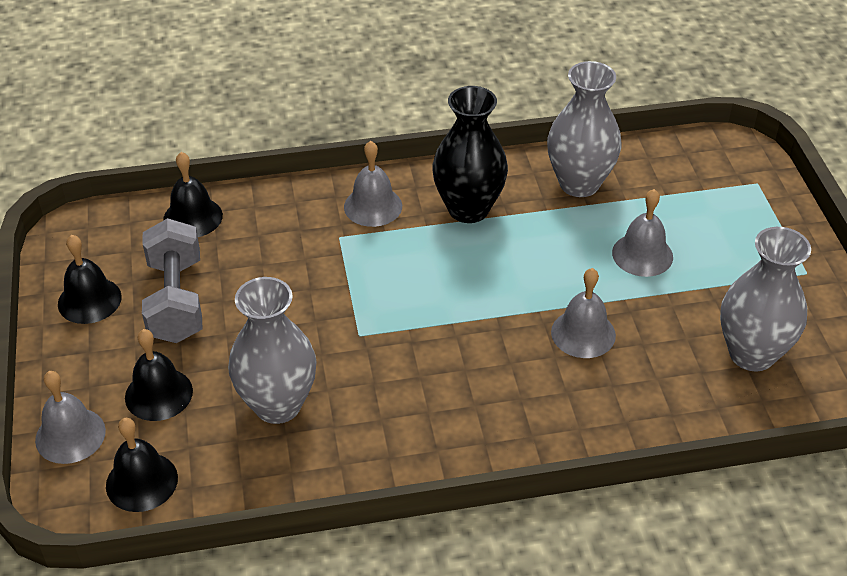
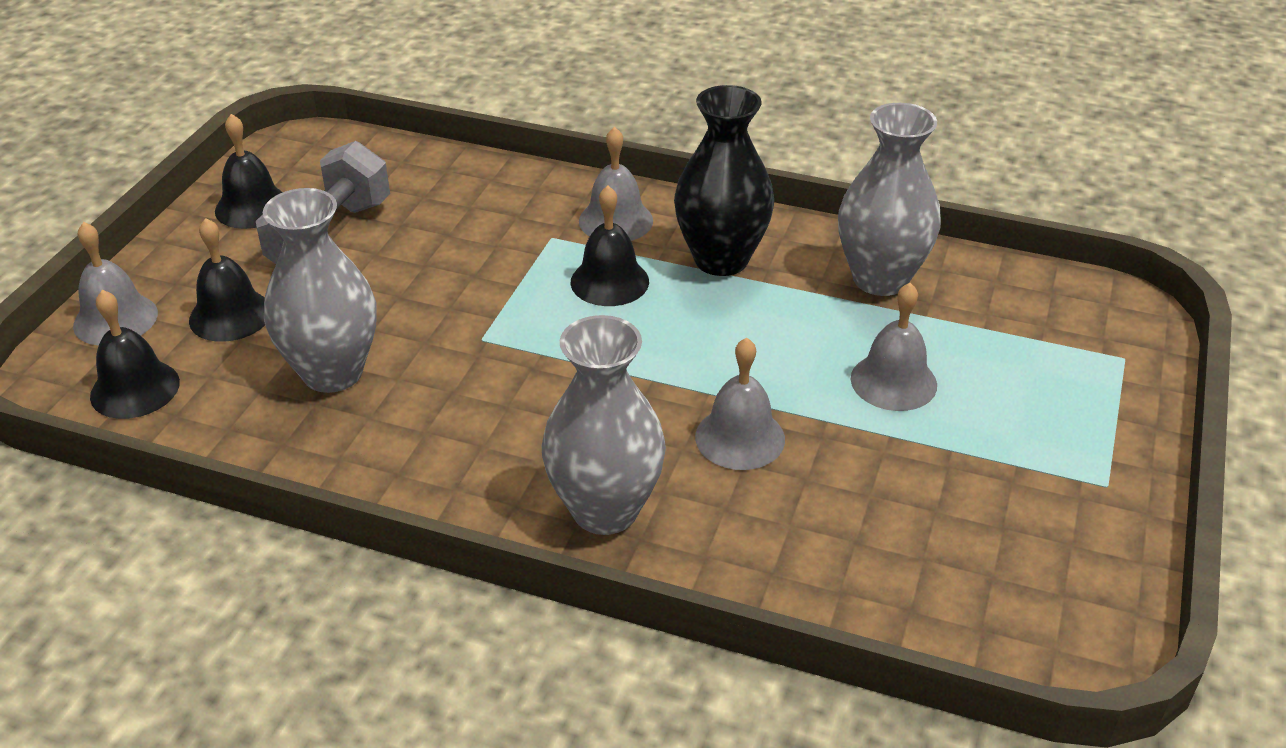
camera: 30 degrees right, 5 degrees down
black bell [163,152,223,237] -> black bell moved to [571,186,649,306]
grey vase [720,227,811,371] -> grey vase moved to [542,315,666,535]

